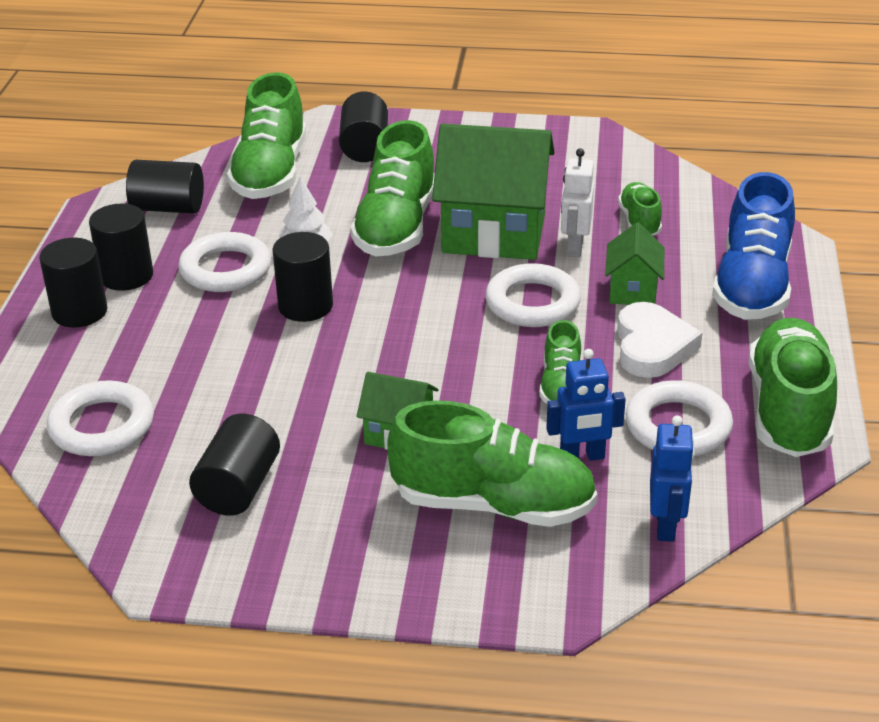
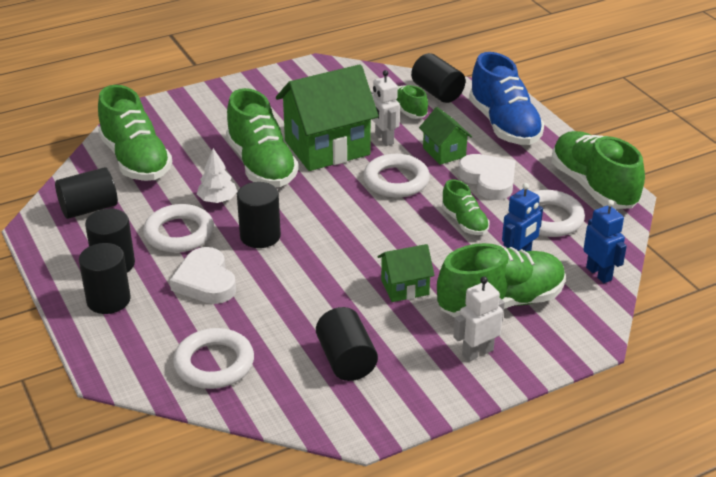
camera: 35 degrees left, 0 degrees up
black cylinder [339,92,388,162] -> black cylinder moved to [411,53,465,103]
none -> white heart [170,247,236,304]
none -> white robot [453,276,505,362]

